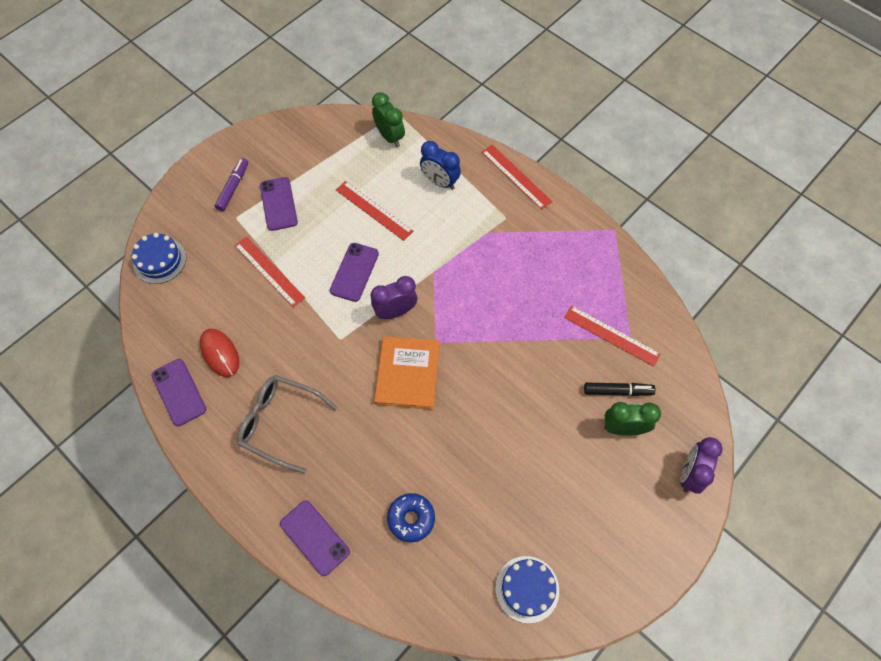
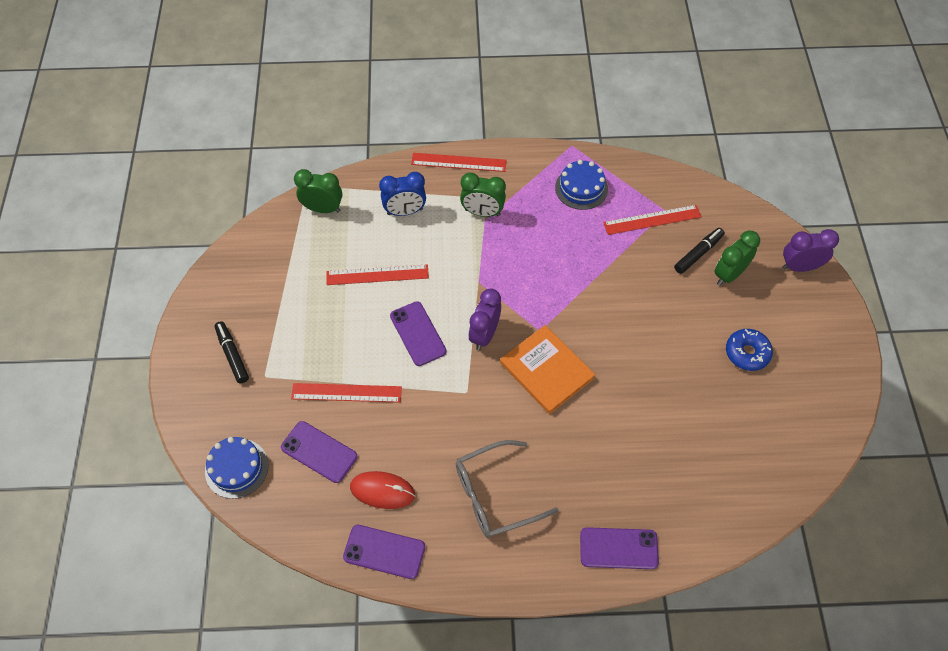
camera: 45 degrees left, 5 degrees down
purple marker [215,158,248,211] -> black marker [215,321,249,383]
purple phone [260,177,298,231] -> purple phone moved to [281,421,357,483]
blue donut [387,493,435,542] -> blue donut moved to [726,329,773,371]
blue cake [495,556,559,623] -> blue cake moved to [555,160,608,210]
purple clock [680,437,723,494] -> purple clock turned 105 degrees clockwise [782,229,839,272]
none -> green clock [460,173,506,217]

